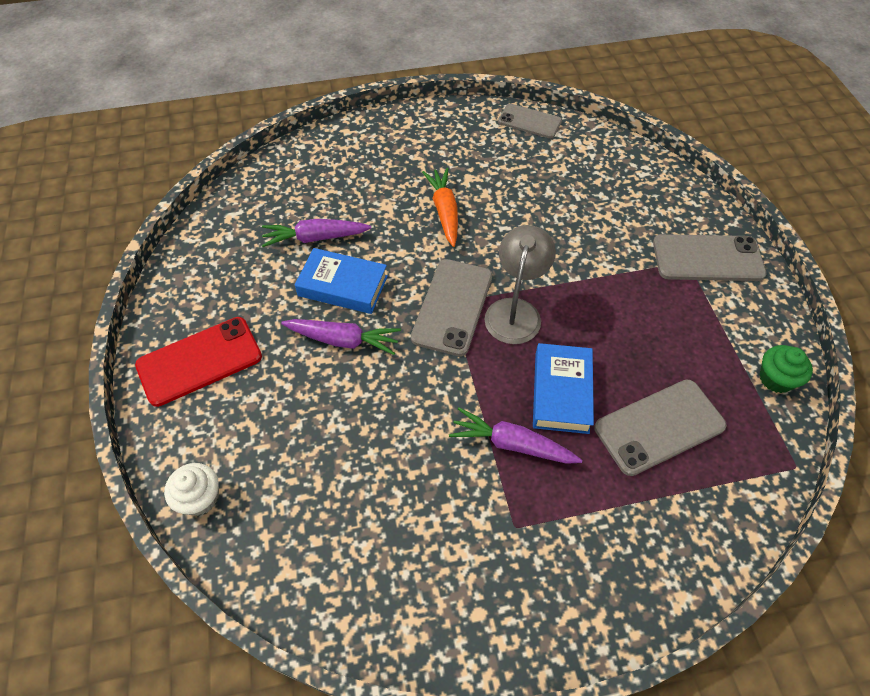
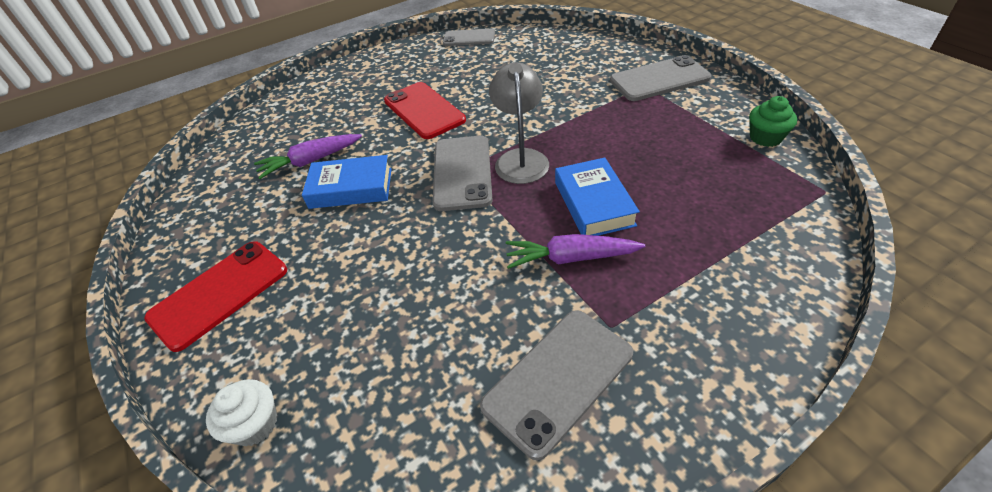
camera: 15 degrees left, 10 degrees down
purple carrot [281,319,401,355] -> none
orange carrot [422,168,458,247] -> red phone [384,82,466,139]
grey phone [594,380,727,476] -> grey phone moved to [480,310,633,460]

